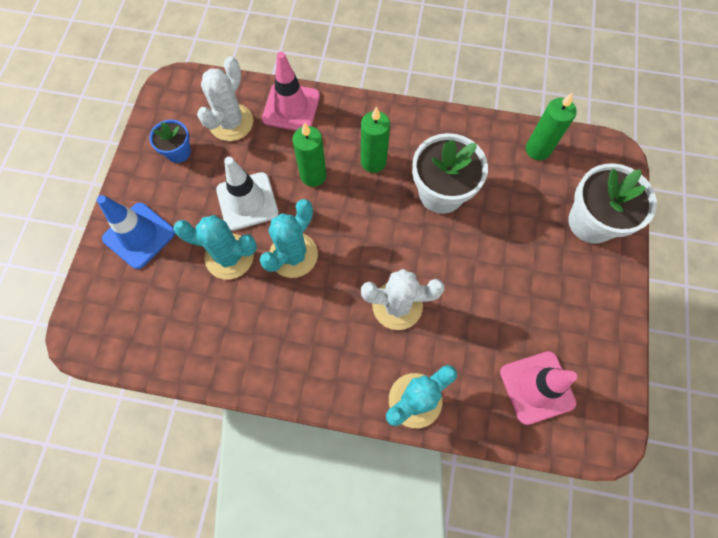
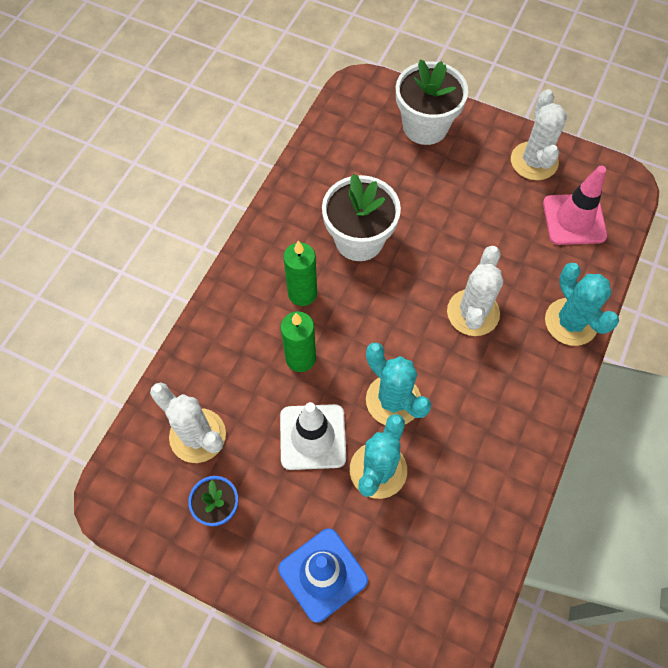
camera: 75 degrees left, 5 degrees down
pink traffic cone [262,52,320,131] -> none
green candle [526,92,577,160] -> none
none -> white cactus [511,89,567,180]

